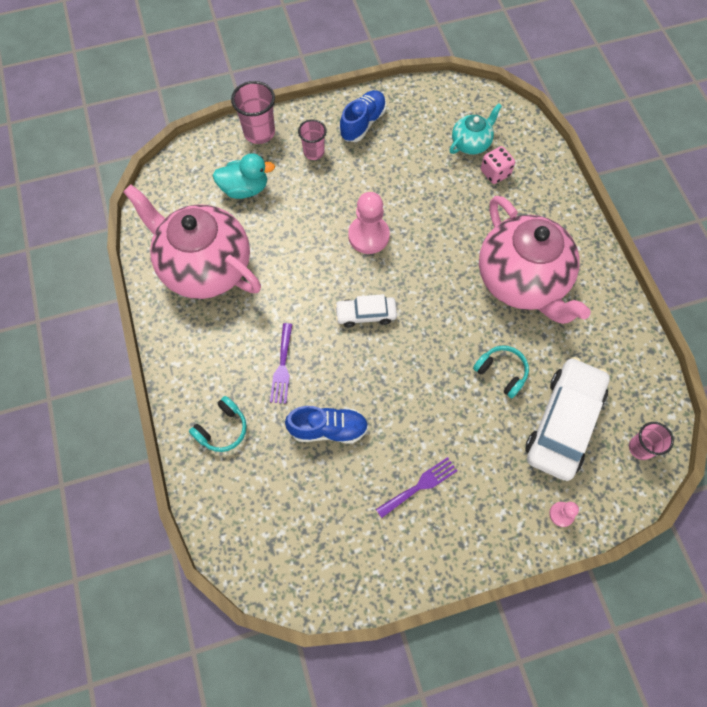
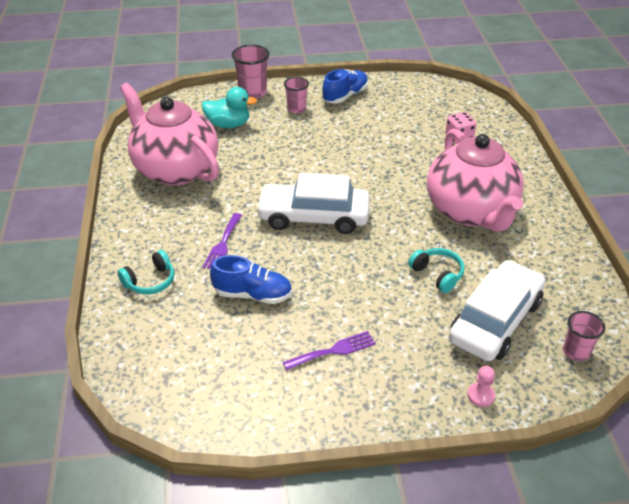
camera: 10 degrees right, 25 degrees down
white car [335,294,397,327] -> white car [255,173,370,234], size x1.88
pink pawn [348,192,390,254] -> none
turquoise teapot [450,103,502,155] -> none

